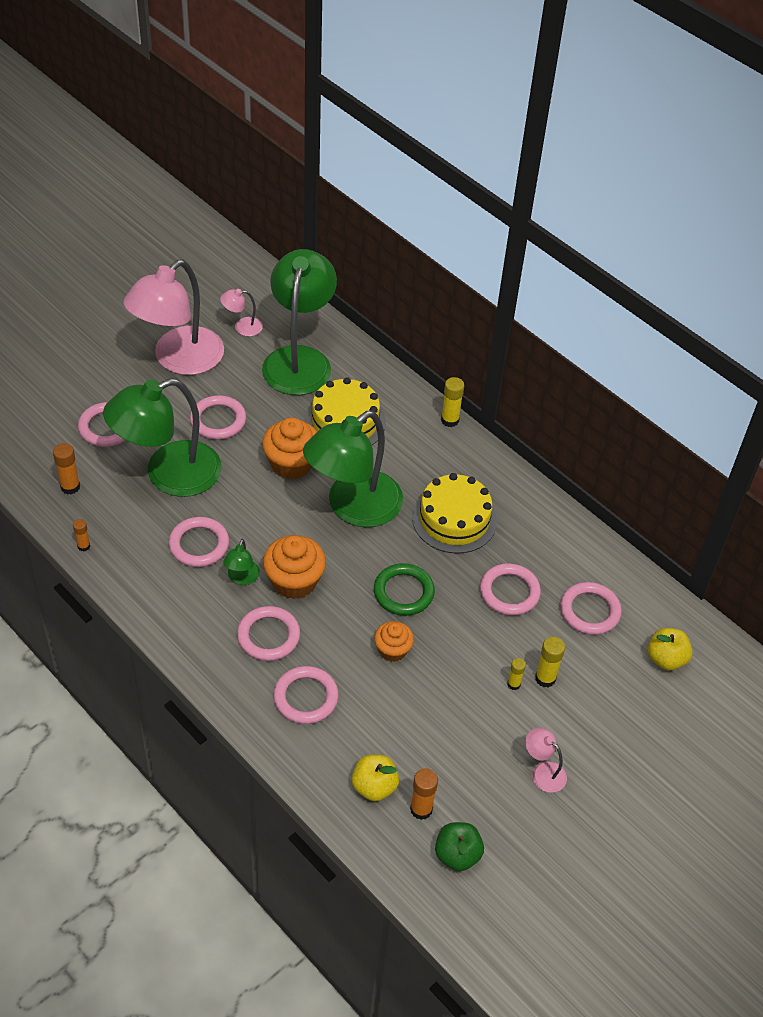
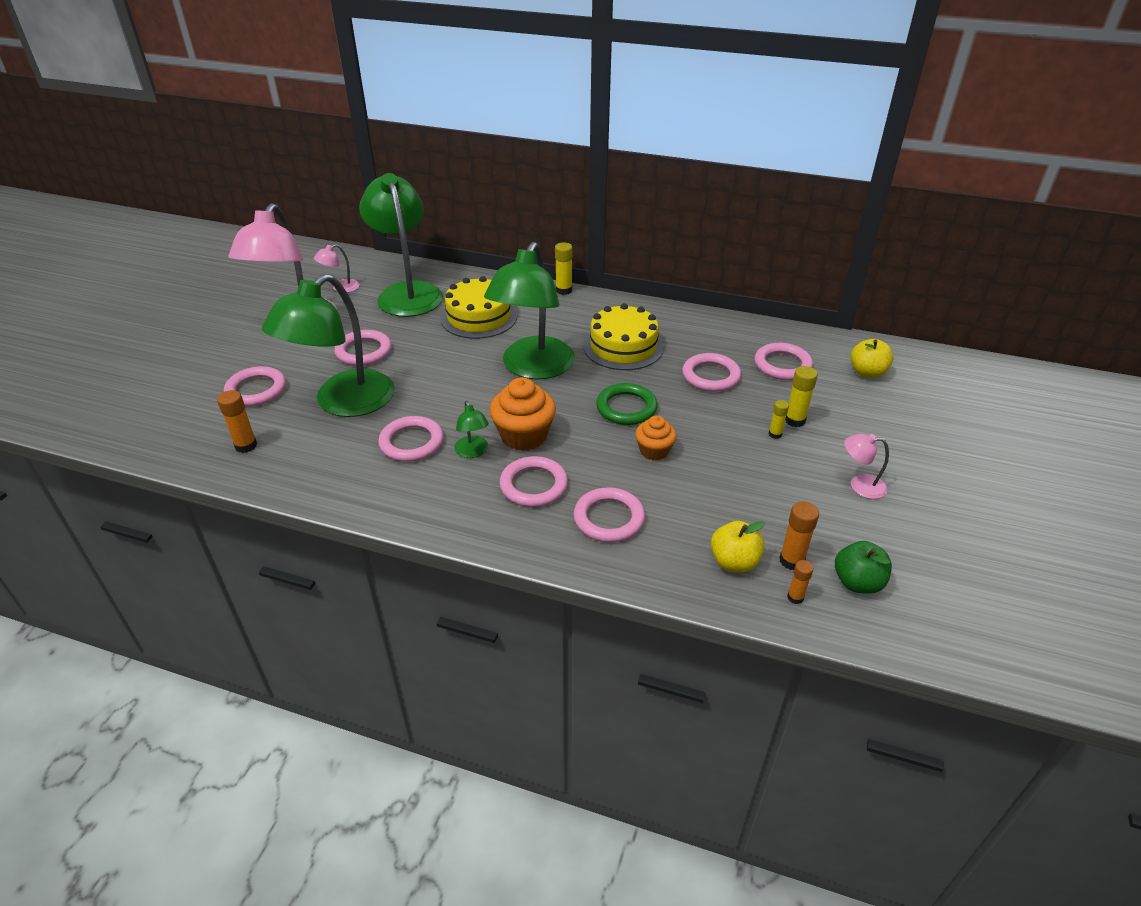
camera: 25 degrees left, 10 degrees down
orange glue stick [73,519,90,551] -> orange glue stick moved to [787,560,813,604]
orange cupcake [262,418,317,479] -> none

